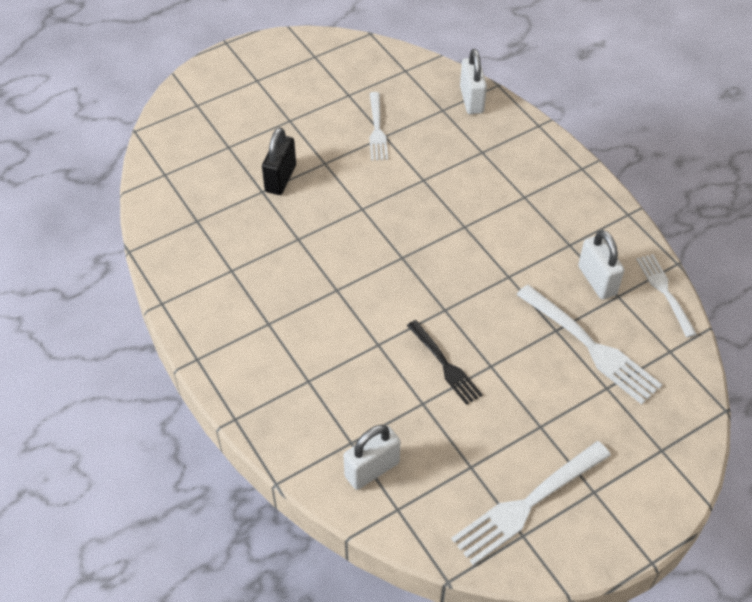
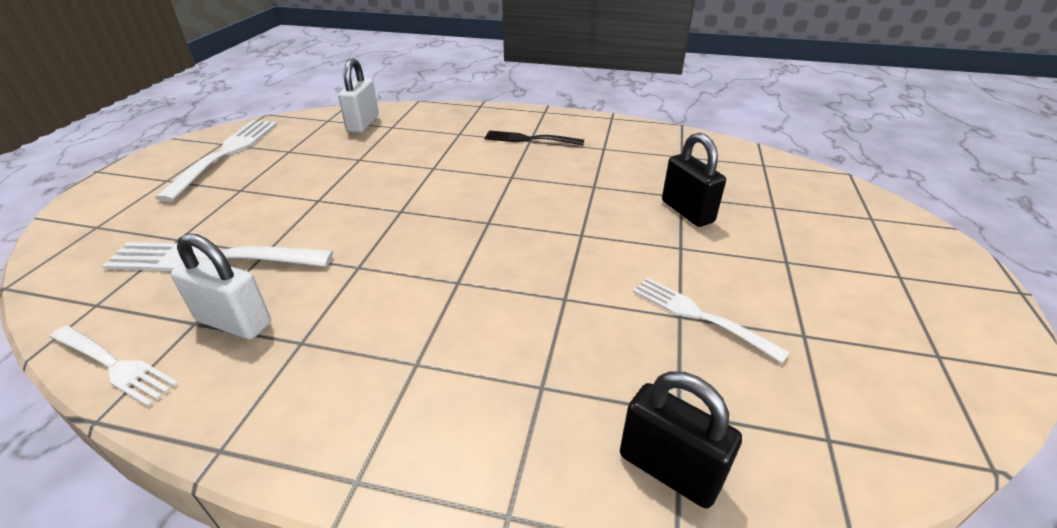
camera: 135 degrees right, 15 degrees down
black fork [407,320,483,405] -> black fork moved to [485,130,584,146]
white padlock [460,49,487,114] -> black padlock [620,371,742,508]

